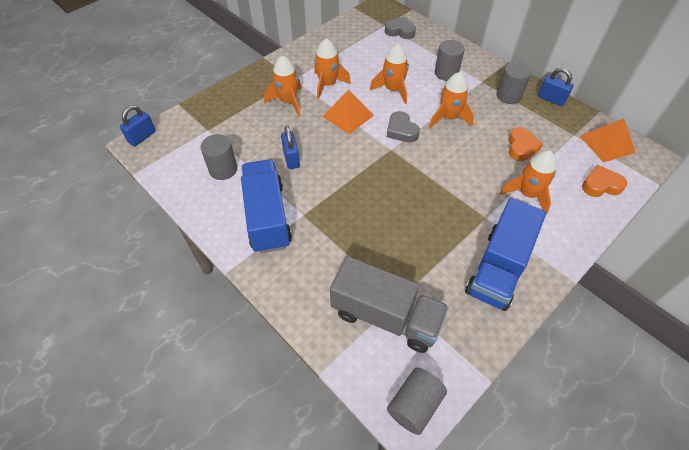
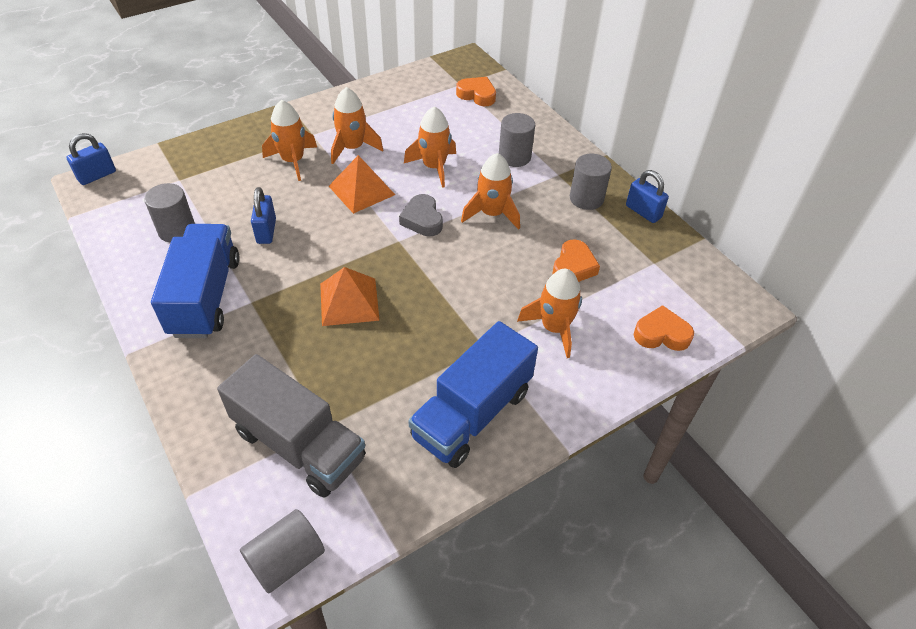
camera: 10 degrees right, 5 degrees down
grey heart [385,17,416,39] -> orange heart [456,77,496,106]
orange pyramid [580,118,636,163] -> orange pyramid moved to [320,267,380,326]

